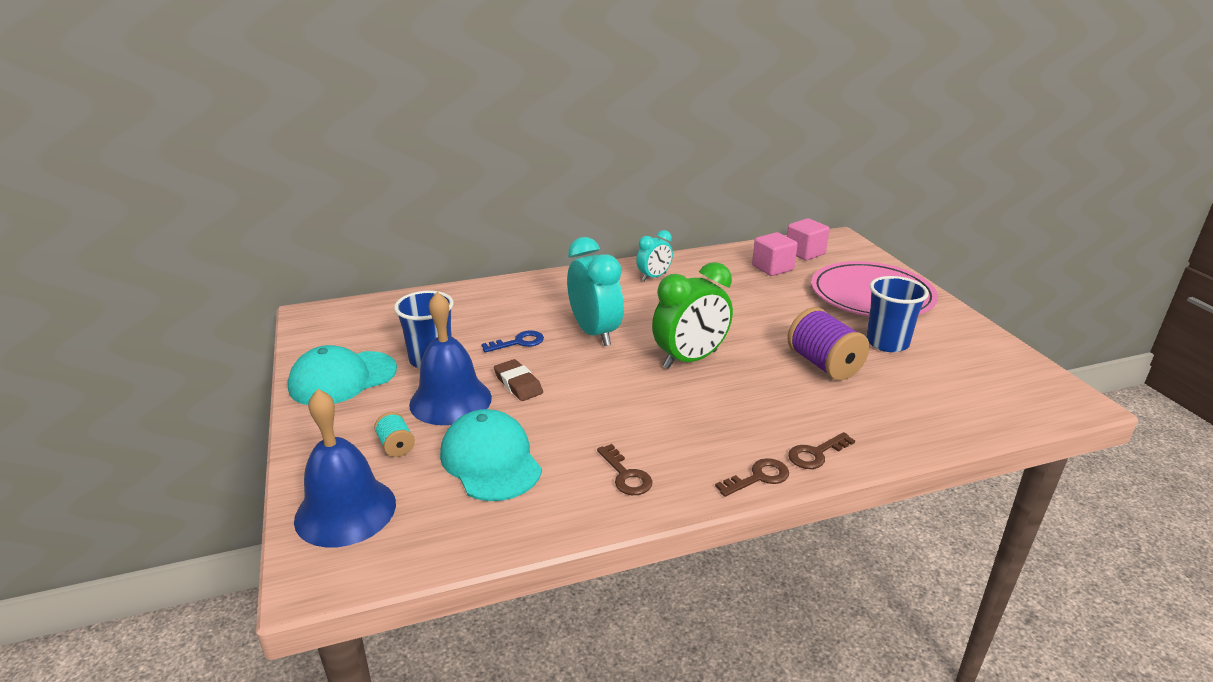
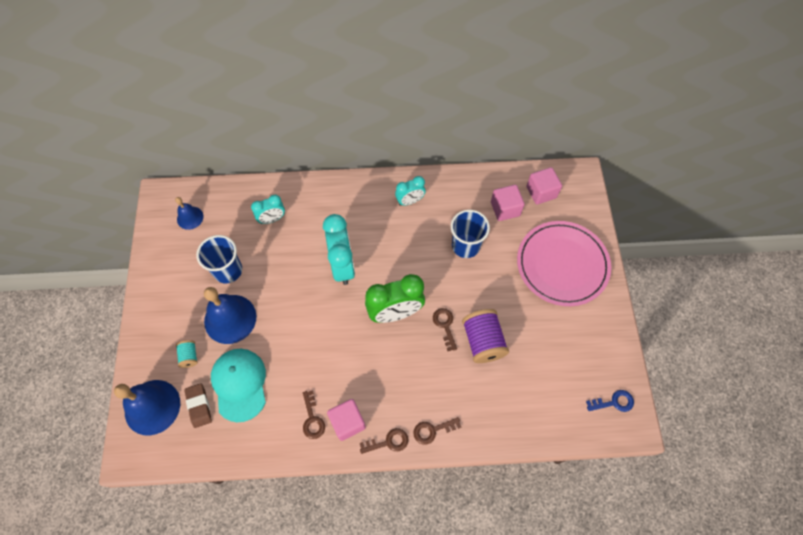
camera: 15 degrees right, 35 degrees up
turquoise cap [288,345,397,405] -> none
blue key [481,330,544,353] -> blue key moved to [586,390,634,412]
brown eraser [494,359,543,401] -> brown eraser moved to [184,383,212,428]
blue cup [866,276,929,352] -> blue cup moved to [451,210,490,258]
none -> blue bell [175,197,203,230]
none -> turquoise clock [251,195,285,224]
none -> pink cube [327,399,366,441]
none -> brown key [433,308,457,351]

